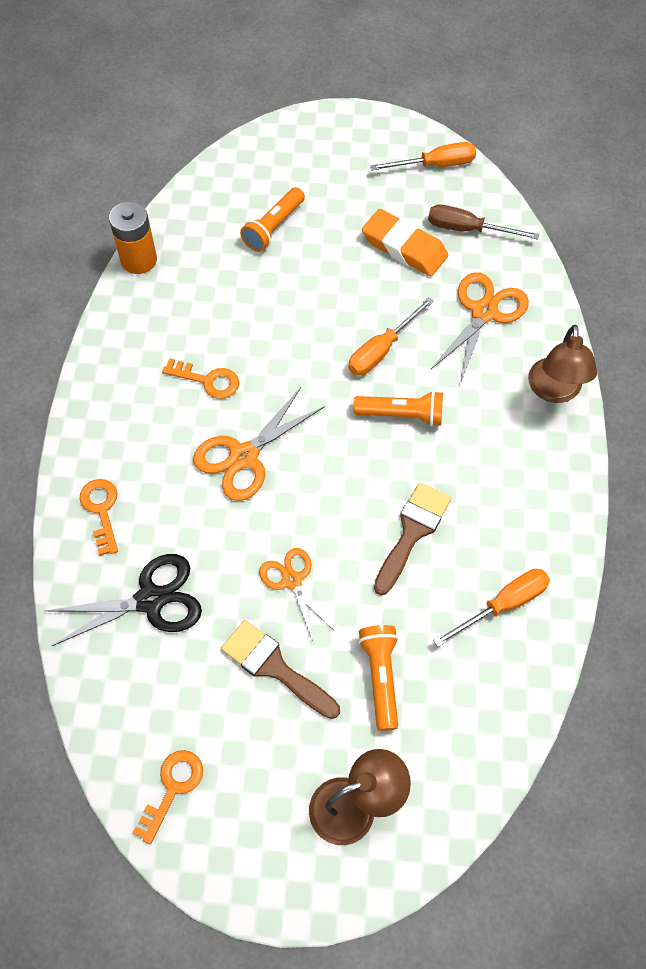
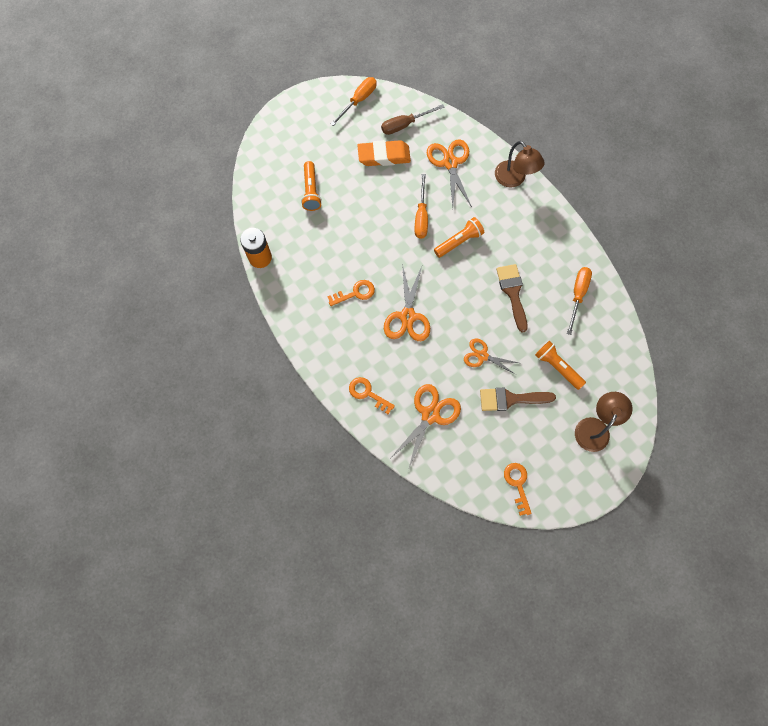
camera: 40 degrees left, 10 degrees up
black scissors [45,554,202,646] -> orange scissors [391,384,461,470]

